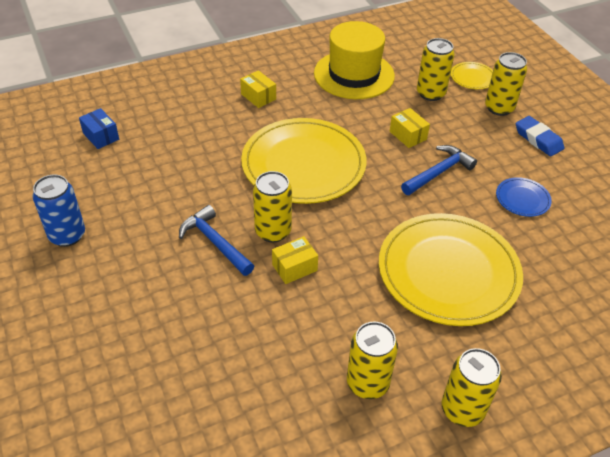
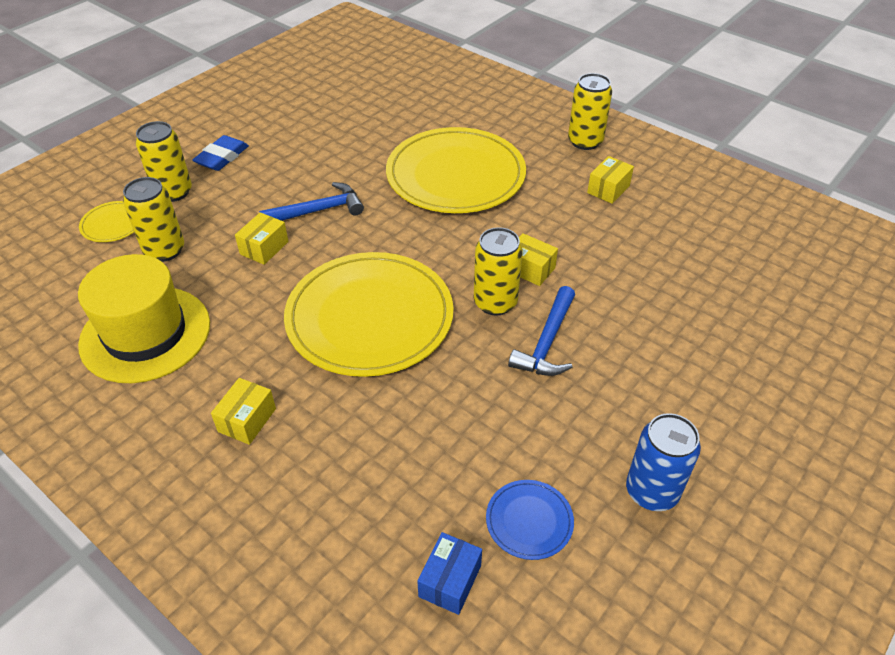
camera: 115 degrees left, 0 degrees up
yellow can [347,322,398,399] -> yellow box [587,156,634,204]
blue hammer [401,145,477,195] -> blue hammer turned 135 degrees clockwise [259,182,364,221]
blue plate [496,177,552,217] -> blue plate moved to [486,480,574,560]

